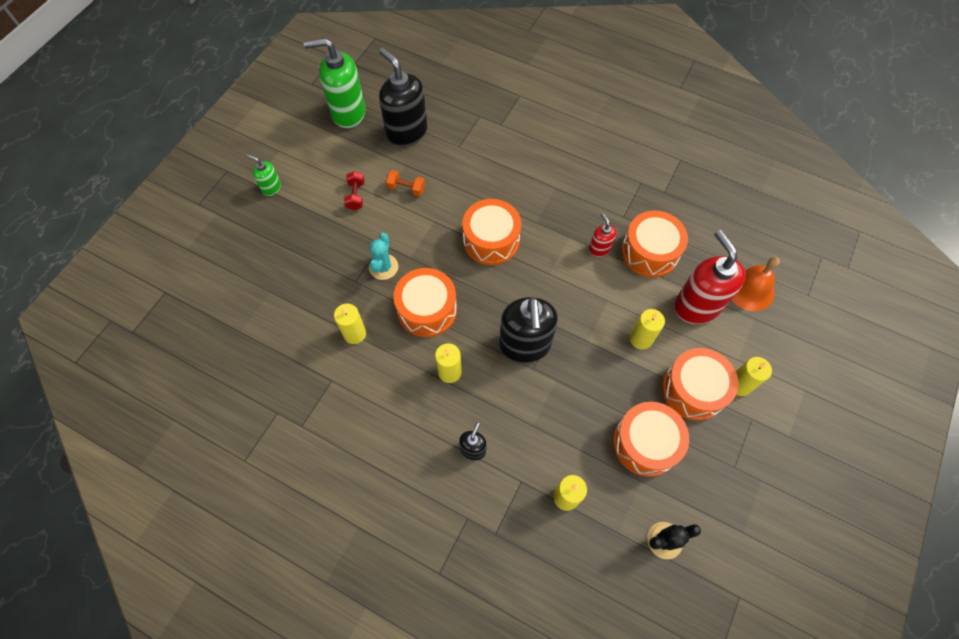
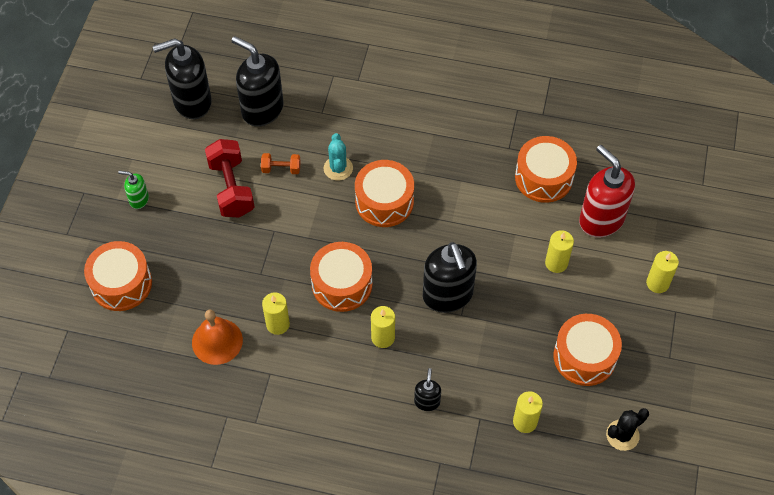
camera: 15 degrees left, 5 degrees down
green soap dispenser [304,38,365,128] -> black soap dispenser [153,38,212,119]
red dumbbell [344,171,364,210] -> red dumbbell [205,139,254,217], size x1.94
turquoise cactus [369,233,398,280] -> turquoise cactus moved to [324,133,353,181]
red soap dispenser [589,213,616,257] -> none
orange drum [662,348,739,421] -> orange drum moved to [84,241,152,311]
orange bell [731,257,780,311] -> orange bell moved to [192,310,243,365]

